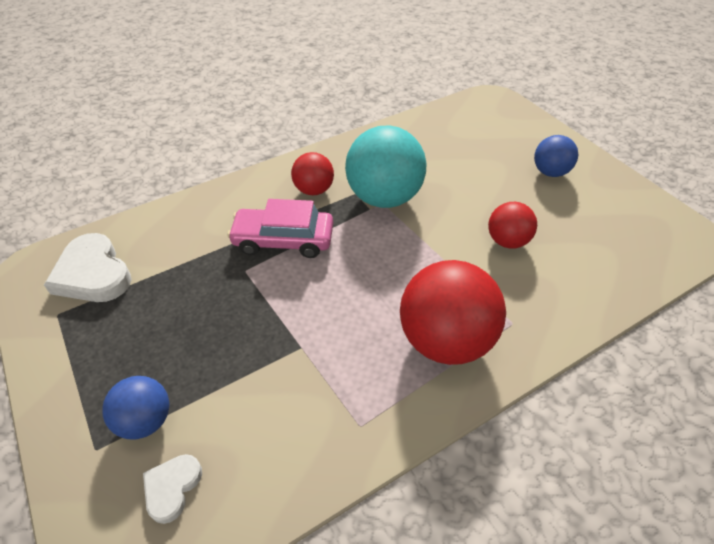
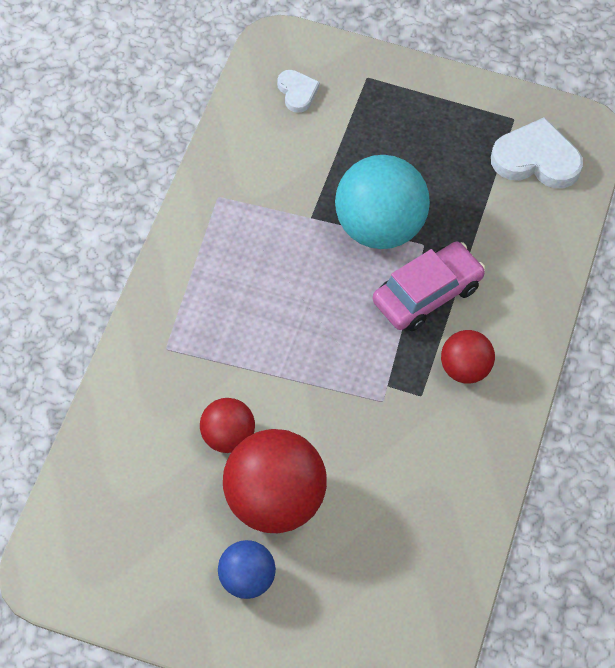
camera: 135 degrees right, 10 degrees up
blue ball [102,376,169,439] -> none
turquoise ball [345,126,426,208] -> turquoise ball moved to [335,155,430,249]
red ball [400,260,506,365] -> red ball moved to [223,429,327,533]

